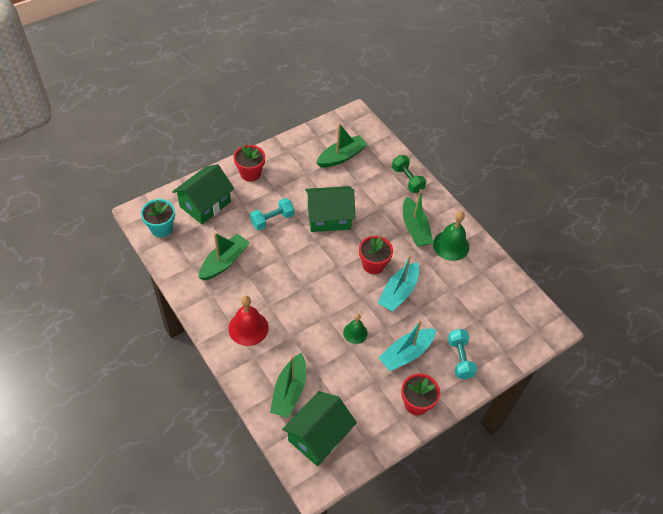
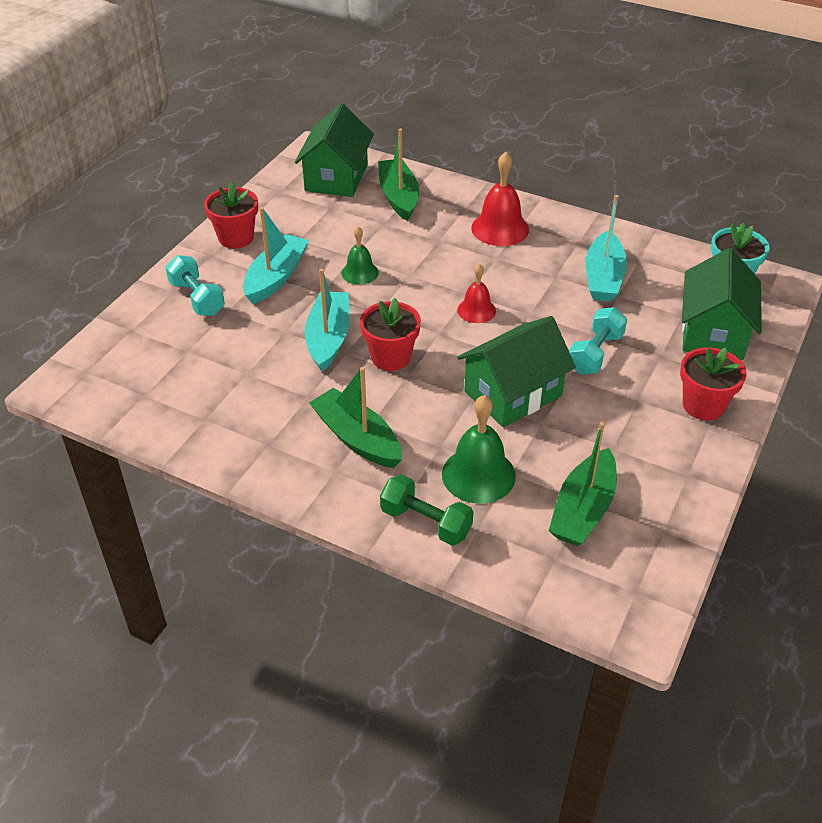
camera: 155 degrees right, 10 degrees down
green boat [199,233,250,280] -> turquoise boat [585,195,627,302]
green bell [433,211,469,261] -> green bell moved to [442,395,516,504]
none -> red bell [457,263,496,323]

